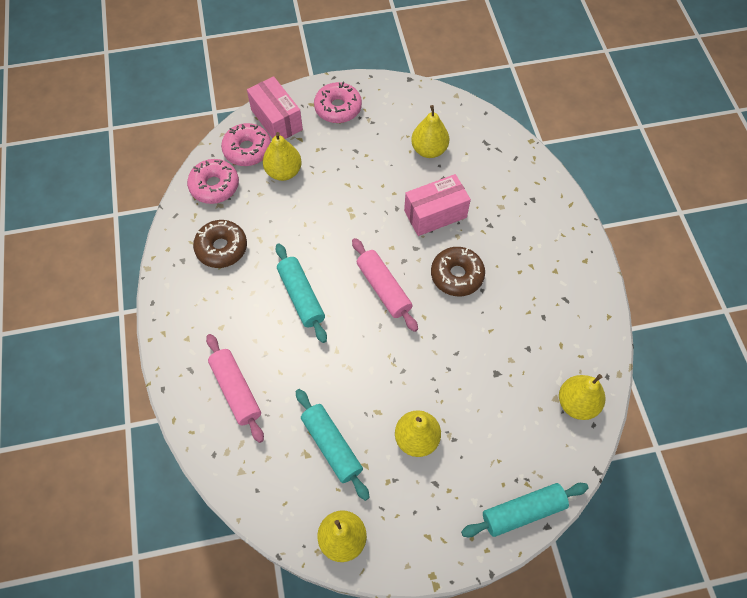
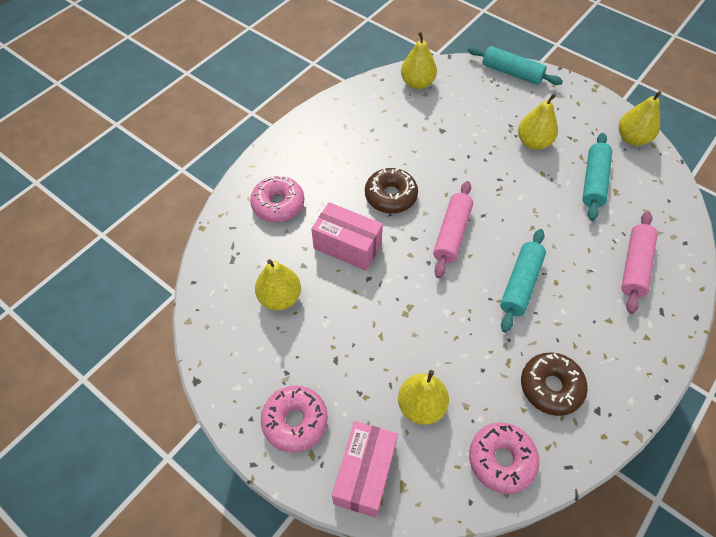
camera: 130 degrees left, 5 degrees down
pink donut [221,123,271,166] -> pink donut moved to [250,176,304,222]

